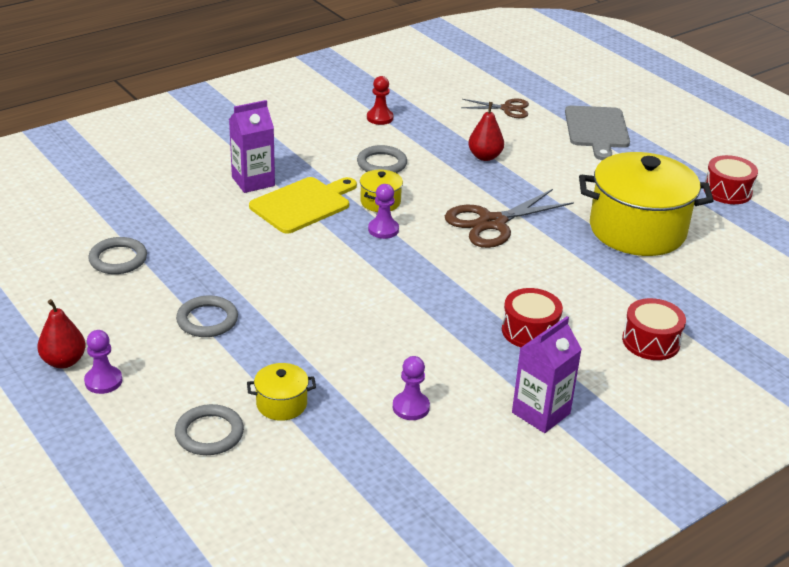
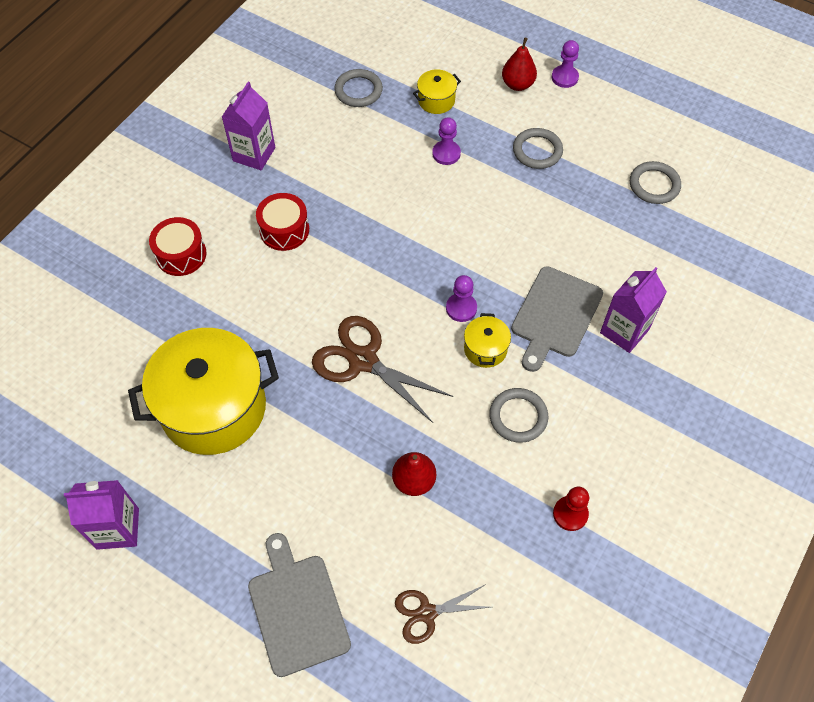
camera: 160 degrees right, 25 degrees up
red pear [37,299,86,368] -> red pear moved to [502,38,537,91]
grey ring [175,404,244,455] -> grey ring moved to [334,69,383,107]
yellow cutting board [249,177,357,234] -> grey cutting board [511,266,603,372]
purple pawn [393,356,430,420] -> purple pawn moved to [432,117,461,165]
brown scissors [445,189,574,248] -> brown scissors turned 90 degrees counterclockwise [312,316,453,423]
red drum [704,155,758,204] -> purple carton [64,480,139,550]

